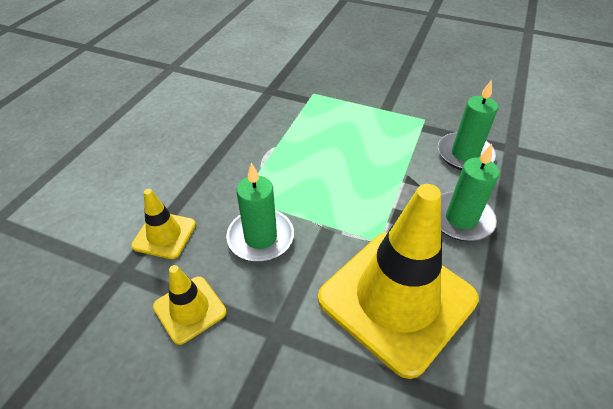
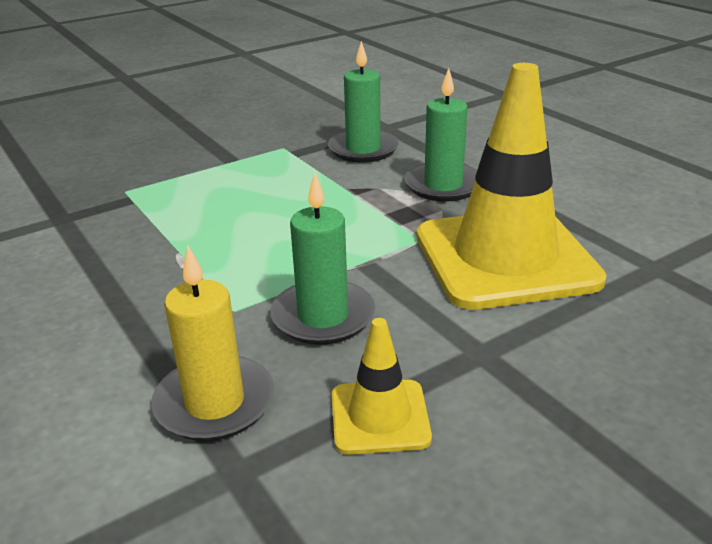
camera: 55 degrees left, 15 degrees down
yellow traffic cone [131,189,196,259] -> yellow candle [151,246,274,441]

